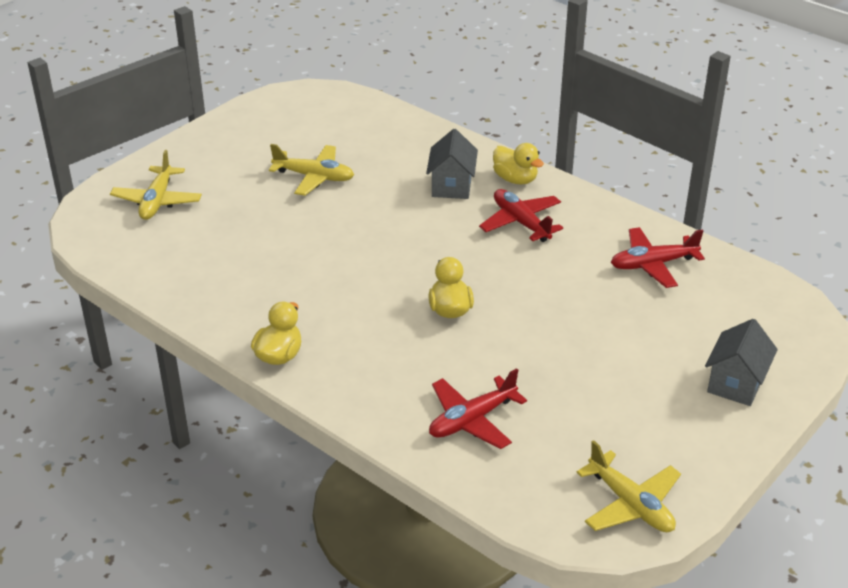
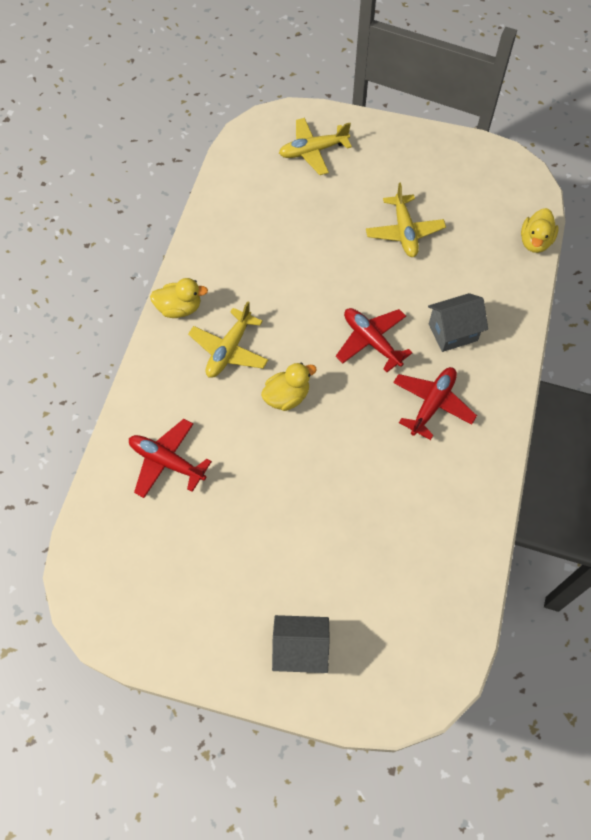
camera: 65 degrees right, 25 degrees up
yellow duck [493,143,544,184] -> yellow duck moved to [521,208,559,253]
yellow plane [576,440,681,532] -> yellow plane moved to [188,301,268,378]
red plane [611,227,705,288] -> red plane moved to [336,308,413,372]

